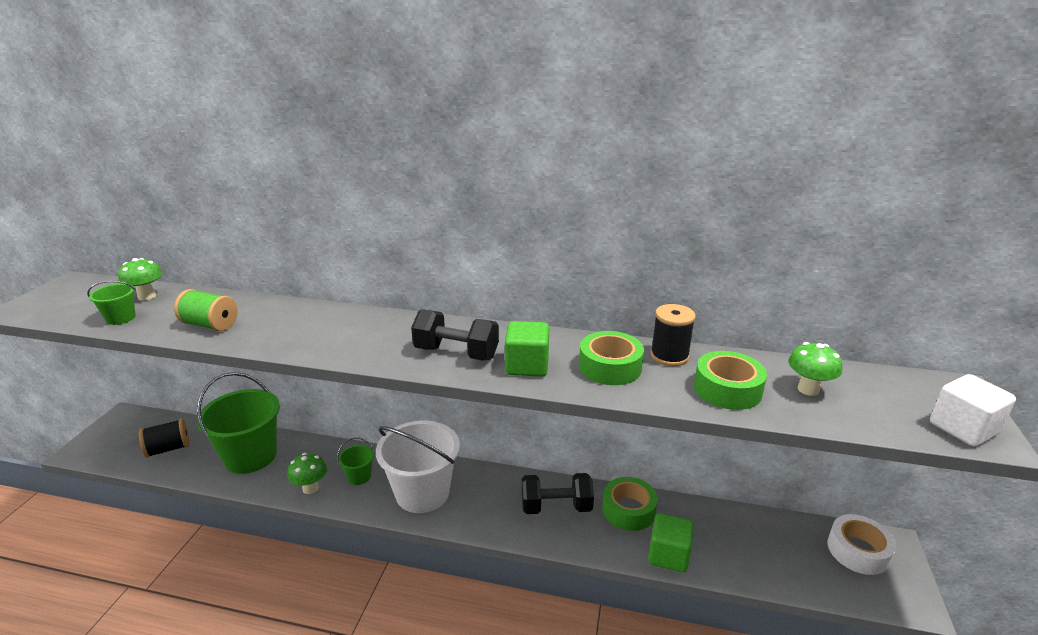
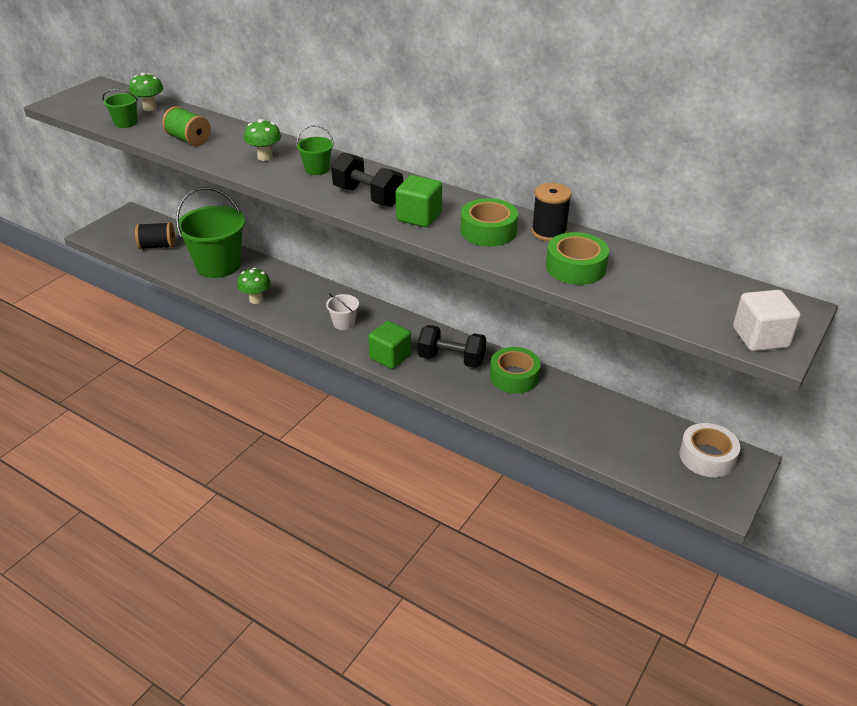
camera: 20 degrees right, 10 degrees up
green bucket [337,437,374,485] -> green bucket moved to [296,125,334,175]
white bucket [376,421,460,513] -> white bucket [326,293,359,330], size x0.45
green cube [648,513,694,572] -> green cube moved to [368,321,411,369]
green mushroom [788,342,842,396] -> green mushroom moved to [244,119,281,161]

